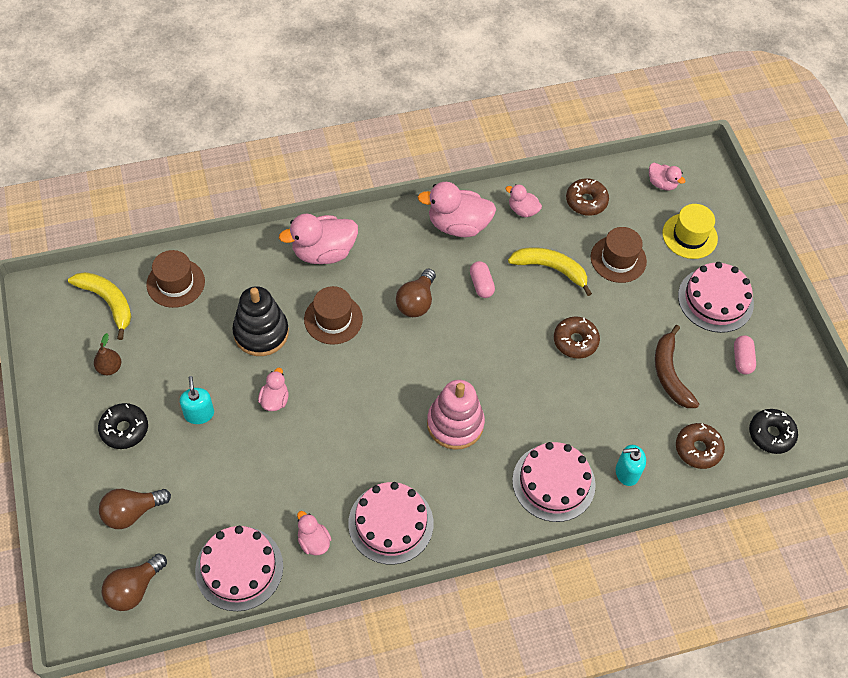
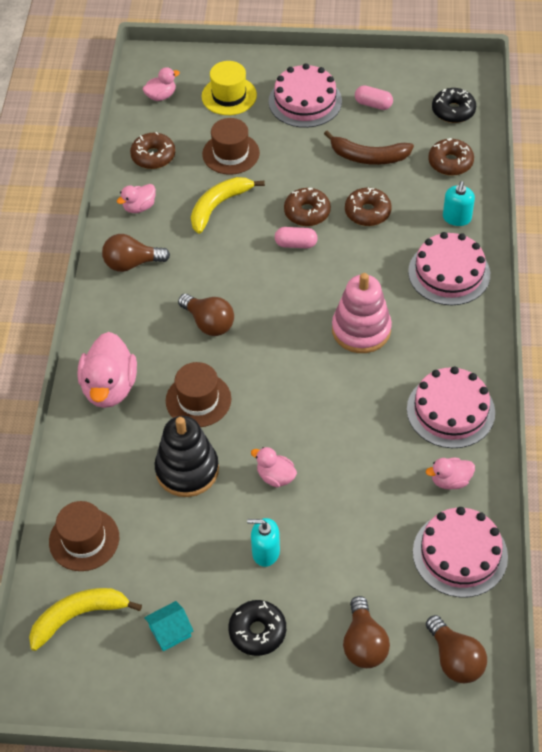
camera: 65 degrees left, 5 degrees down
brown pear [94,333,121,375] -> turquoise house [144,601,193,651]
pink duck [418,182,496,237] -> brown light bulb [102,234,170,272]
pink capsule [470,261,495,298] -> pink capsule moved to [275,227,318,248]
none -> brown donut [345,188,392,226]

